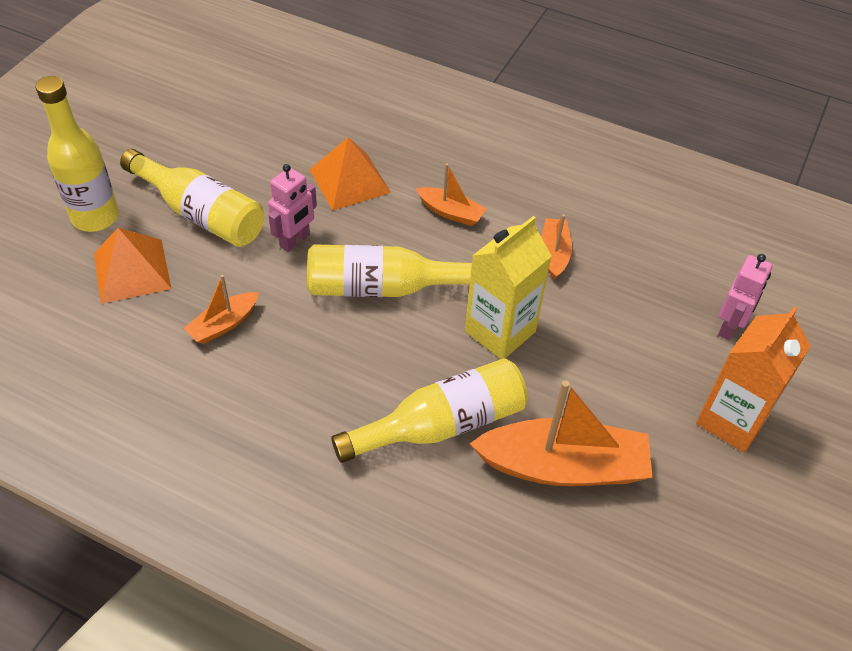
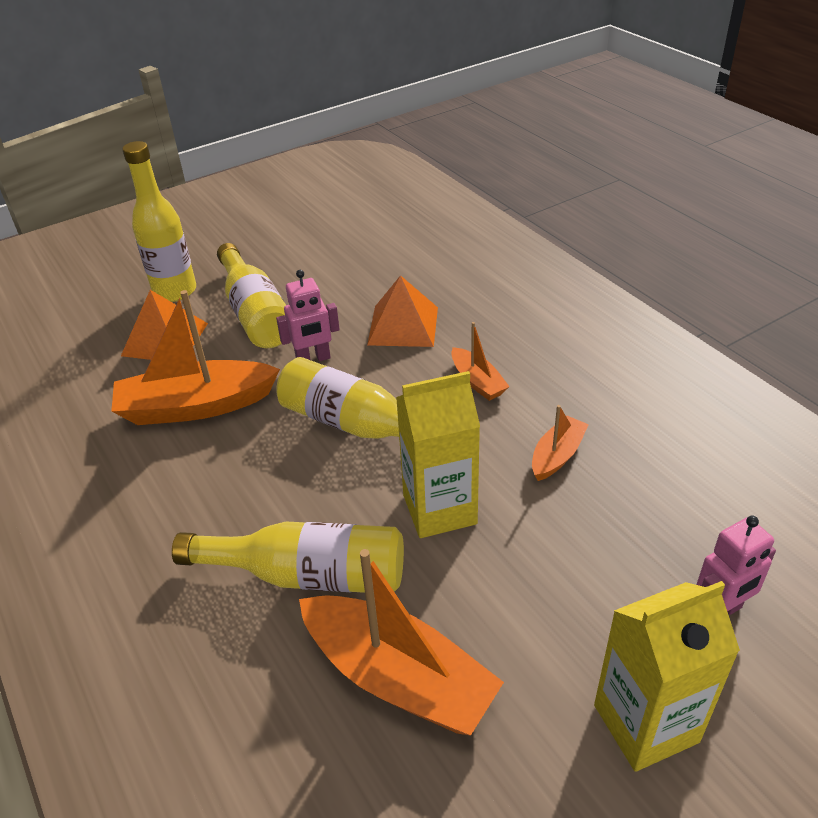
camera: 35 degrees right, 10 degrees down
orange boat [184,275,259,344] -> orange boat [111,290,280,425], size x1.96
orange carton [696,307,811,453] -> yellow carton [594,581,740,772]

